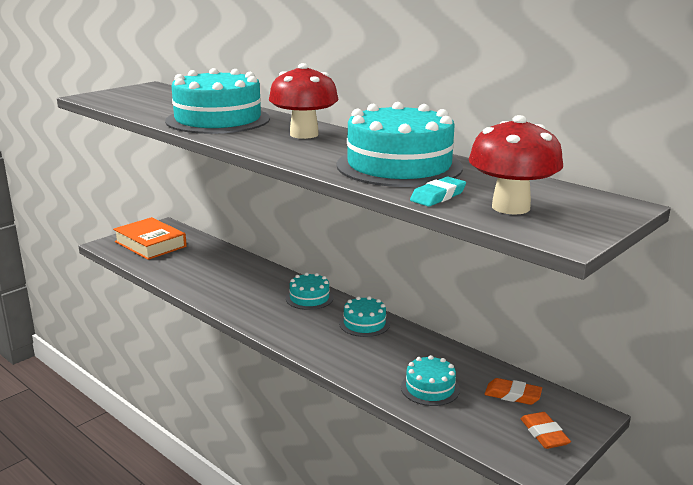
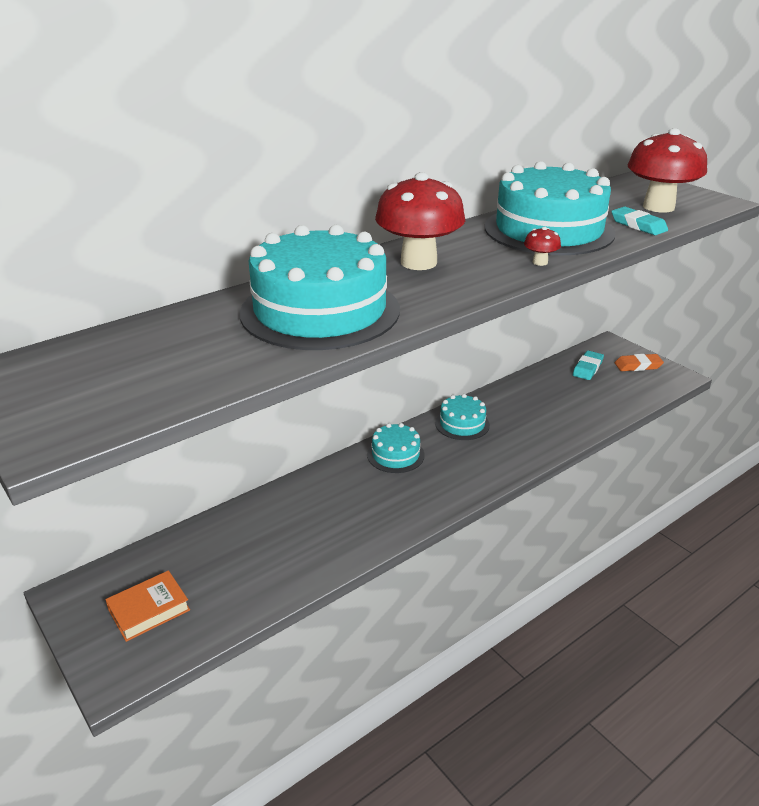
camera: 80 degrees left, 10 degrees up
orange book [113,217,187,260] -> orange book [105,570,190,642], size x0.61
turquoise cake [401,355,460,406] -> none
orange eraser [485,378,542,405] -> turquoise eraser [573,351,604,380]
none -> red mushroom [524,227,561,266]

